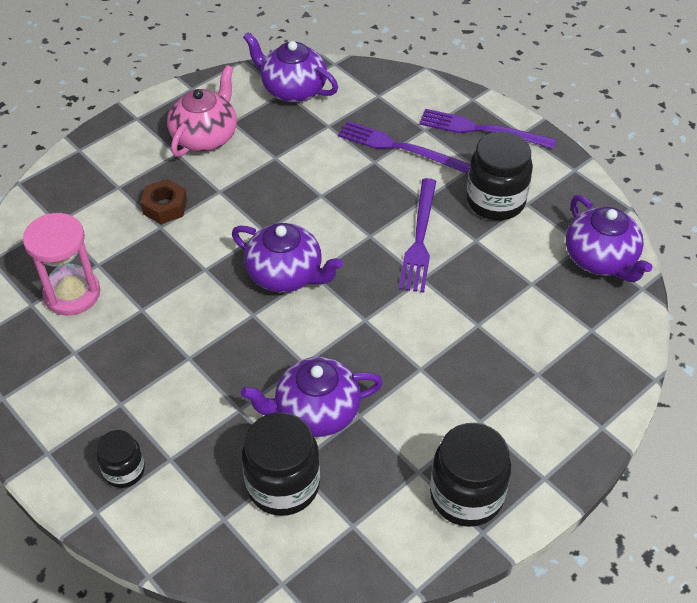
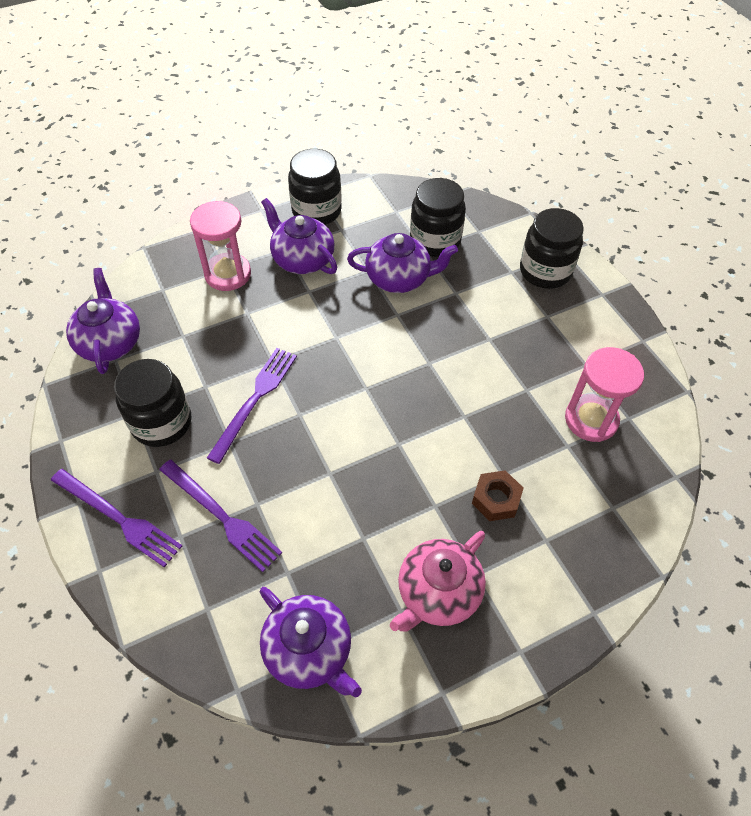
camera: 165 degrees left, 5 degrees up
black jar [97,430,145,488] -> black jar [520,208,584,289], size x1.74
purple teapot [232,223,343,293] -> purple teapot moved to [261,198,337,274]
none -> pink hourglass [190,201,251,291]

